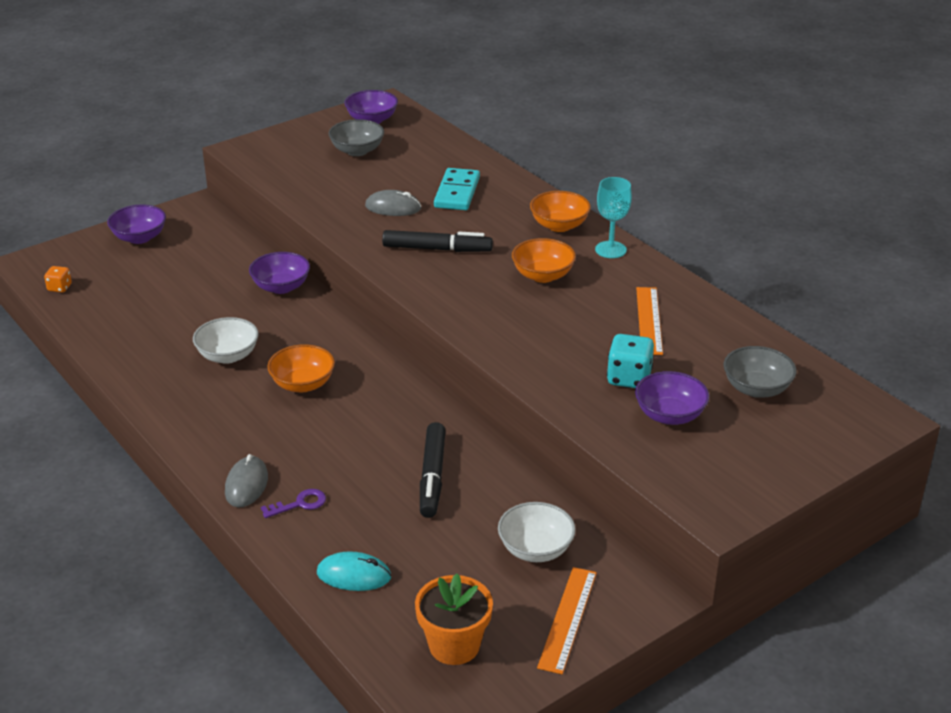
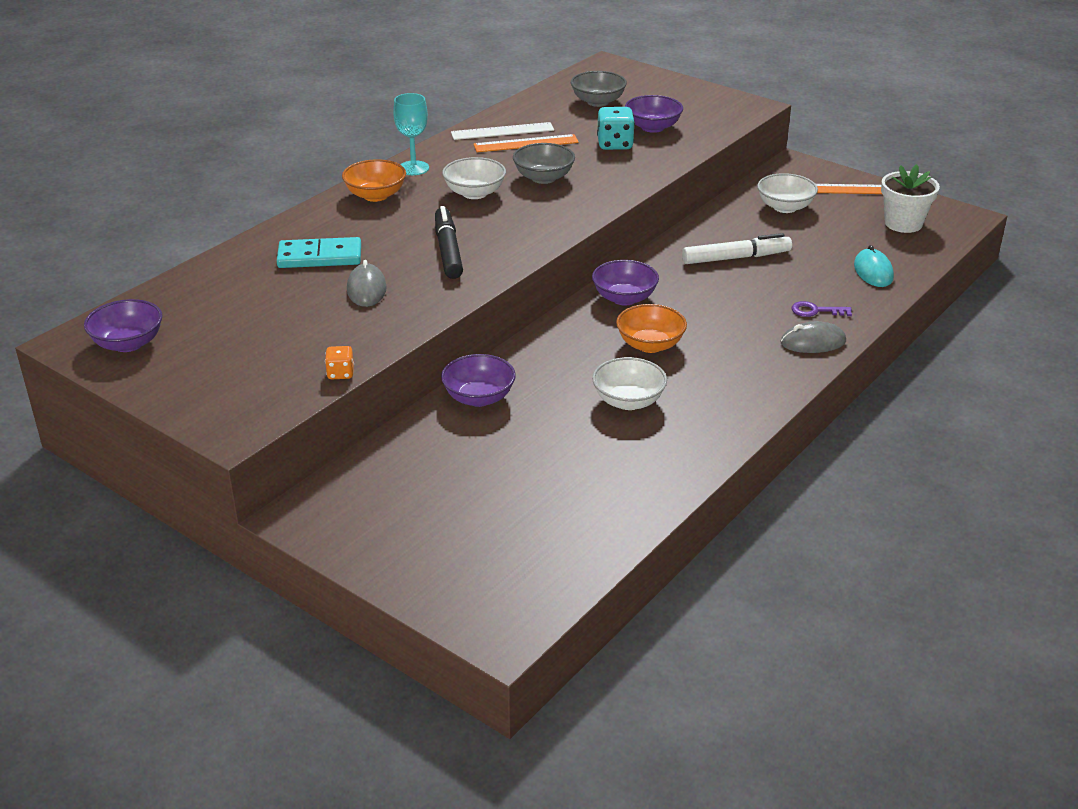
camera: 105 degrees left, 0 degrees up
orange dice [44,266,72,292] -> orange dice moved to [325,346,354,379]
purple bowl [107,204,166,244] -> purple bowl moved to [592,260,659,305]
purple key [261,489,326,518] -> purple key turned 45 degrees counterclockwise [792,301,852,317]
grey bowl [328,119,384,156] -> grey bowl moved to [513,143,575,184]
orange flower pot [415,574,493,665] -> white flower pot [881,164,940,233]
black marker [420,422,446,518] -> white marker [682,233,792,264]
orange bowl [512,238,576,283] -> white bowl [442,157,506,199]
none -> white ruler [451,122,554,140]

